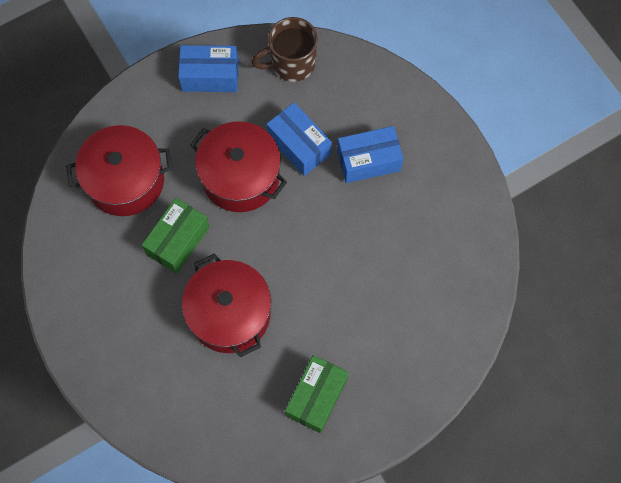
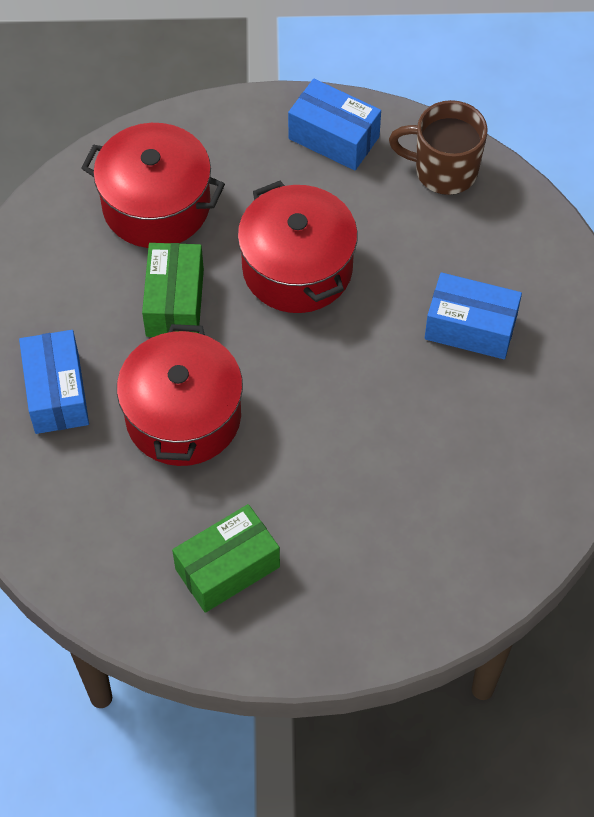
camera: 30 degrees right, 10 degrees down
green box [142,198,210,274] -> green box turned 60 degrees counterclockwise [142,243,204,337]
blue box [266,102,332,176] -> blue box moved to [19,330,89,434]

